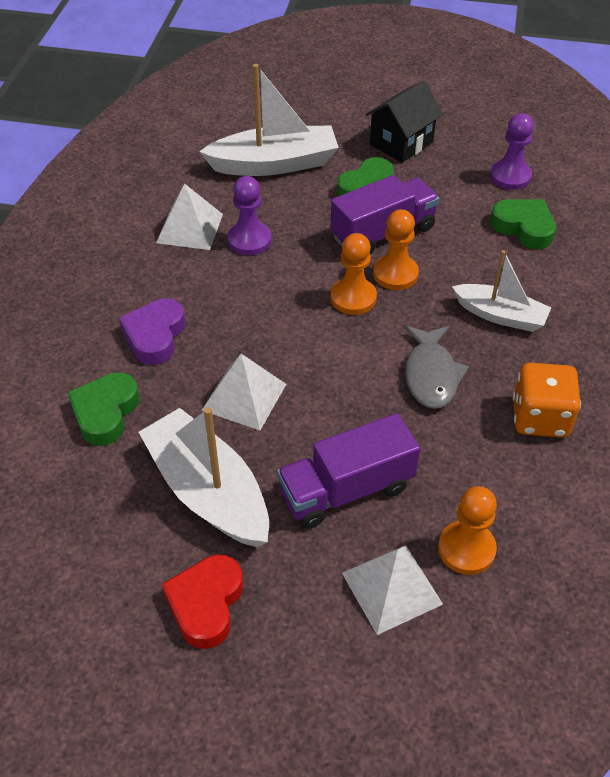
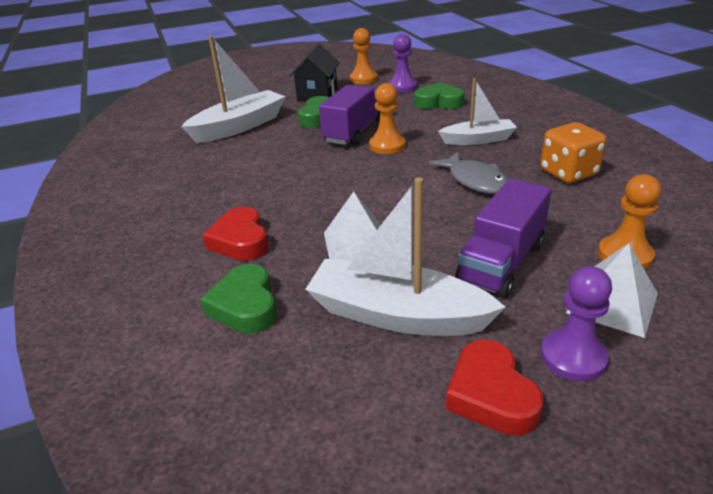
camera: 30 degrees left, 15 degrees down
purple heart [119,299,185,365] -> red heart [203,207,269,261]
white pyramid [156,183,223,250] -> none
purple pawn [228,176,271,255] -> purple pawn moved to [541,266,612,381]
orange pawn [330,233,377,315] -> orange pawn moved to [350,28,378,84]

